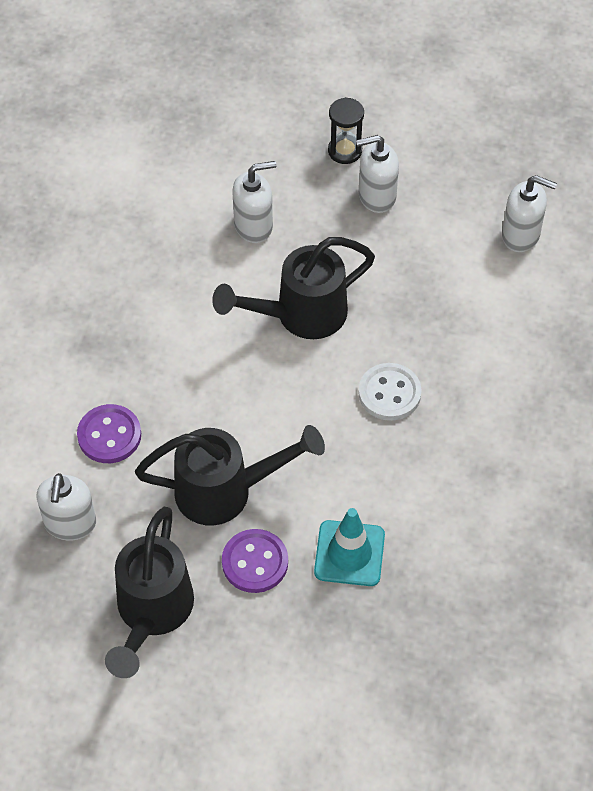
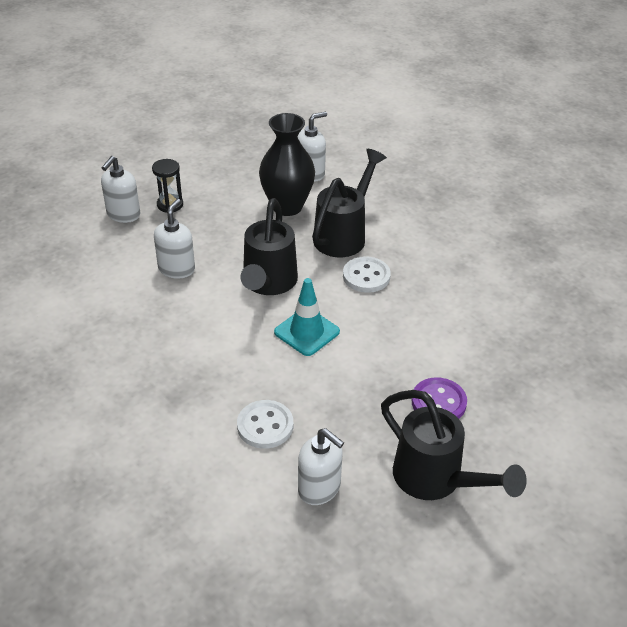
camera: 55 degrees left, 15 degrees down
purple button [77,404,141,463] -> white button [237,400,293,449]
black watering can [135,425,325,526] -> black watering can moved to [312,149,387,257]
turquoise traffic cone [314,508,385,586] -> turquoise traffic cone moved to [274,278,340,356]
white soap dispenser [356,135,399,213] -> white soap dispenser moved to [101,156,140,223]
none -> black vase [259,113,315,216]

